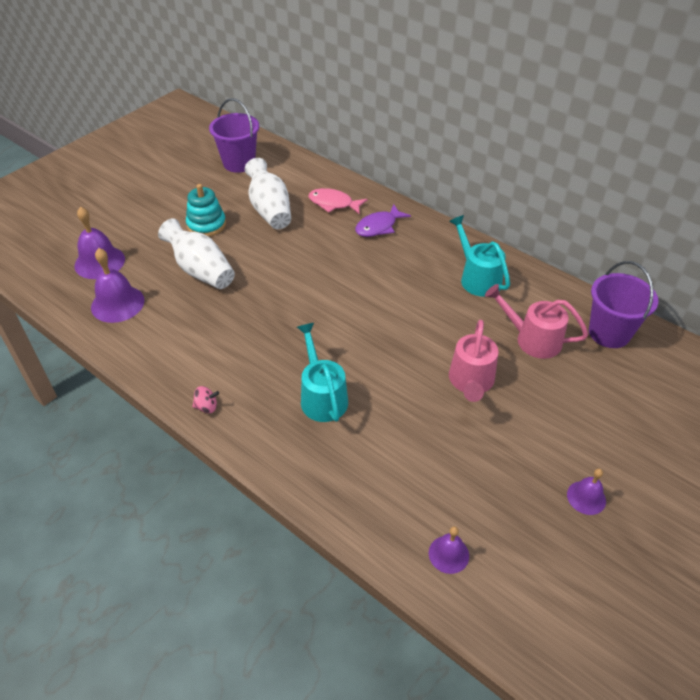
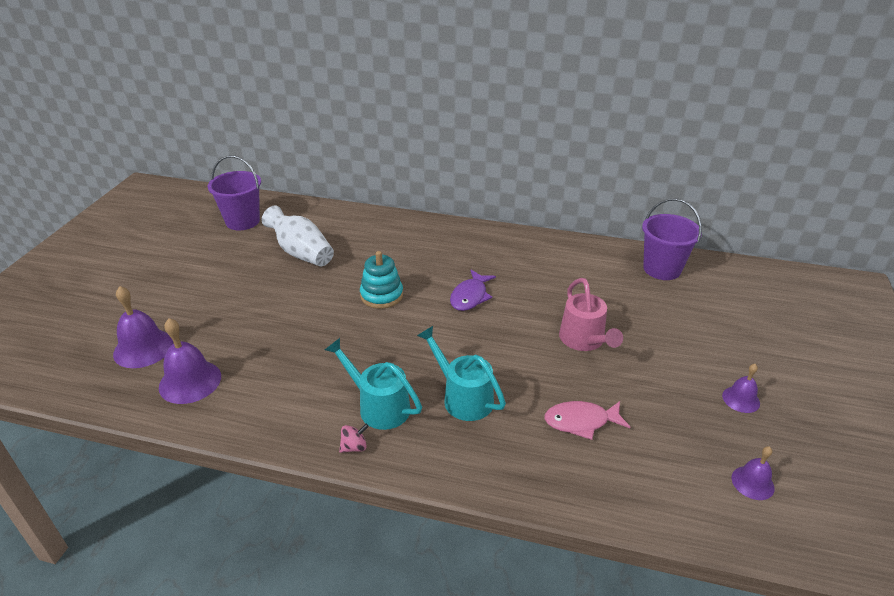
camera: 25 degrees left, 10 degrees down
white vase [158,218,235,289] -> none
turquoise stacking toy [186,184,226,237] -> turquoise stacking toy moved to [360,251,403,309]
pink fish [308,188,368,214] -> pink fish moved to [544,401,631,440]
purple fish [355,204,411,237] -> purple fish moved to [450,270,496,311]
purple bell [429,526,469,574] -> purple bell moved to [732,446,775,500]
turquoise watering can [449,215,510,297] -> turquoise watering can moved to [325,338,422,430]
pink watering can [485,284,588,359] -> none

